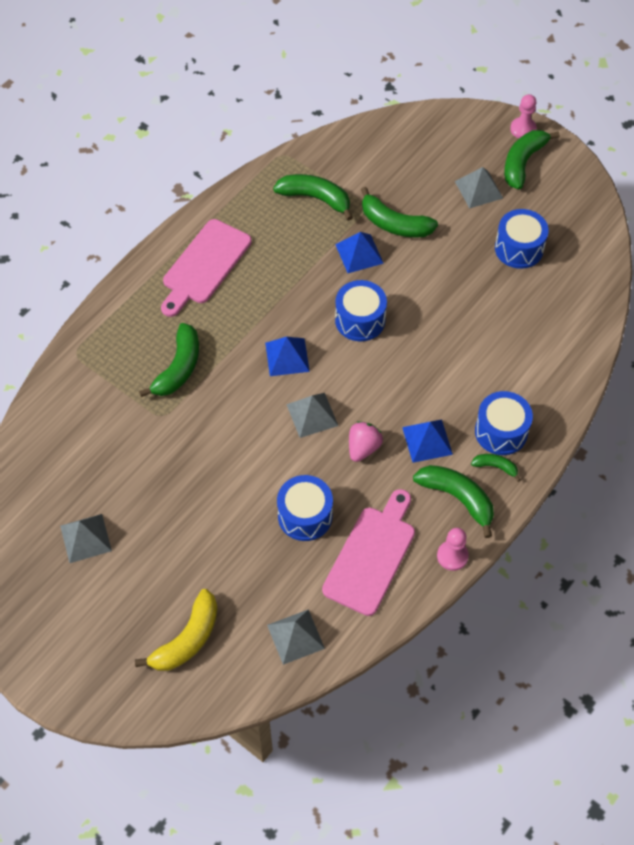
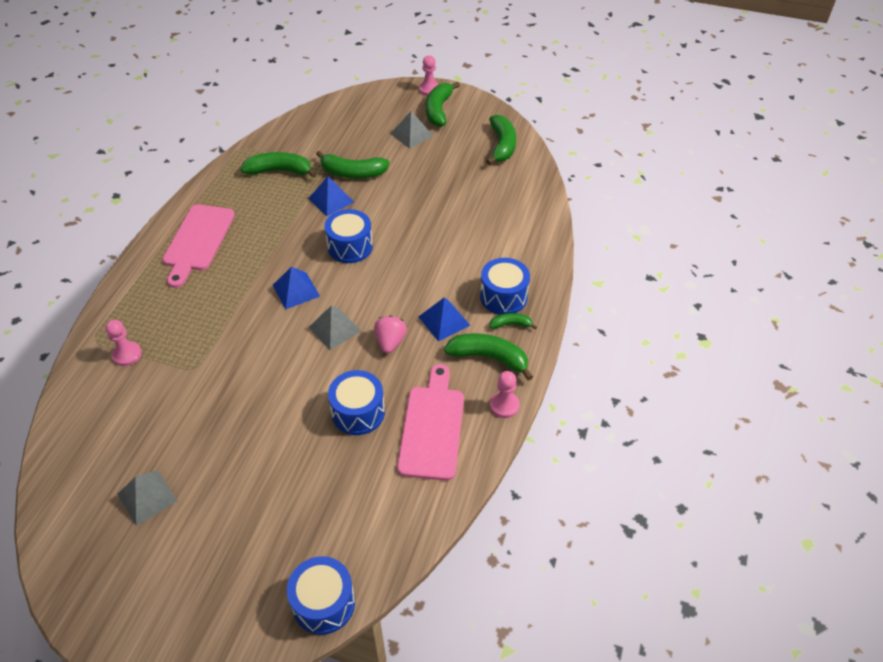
camera: 20 degrees left, 10 degrees down
yellow banana [135,589,218,671] -> none
green banana [139,323,199,397] -> green banana moved to [486,115,516,165]
grey pyramid [267,609,325,665] -> none
blue drum [495,209,549,269] -> blue drum moved to [287,556,355,635]
none -> pink pawn [105,320,142,366]

